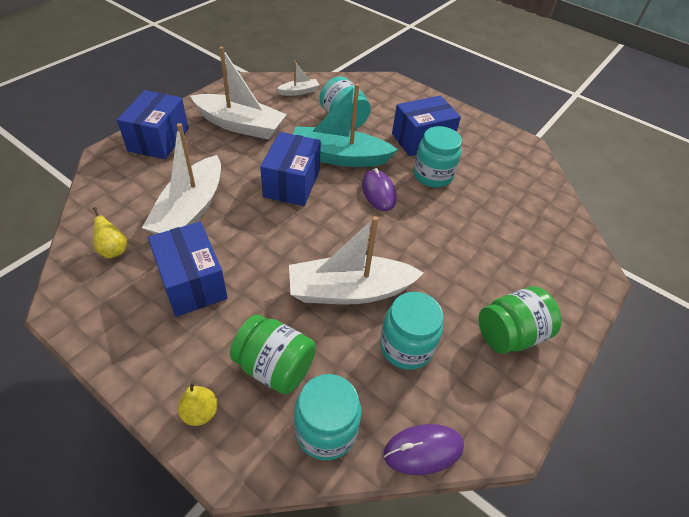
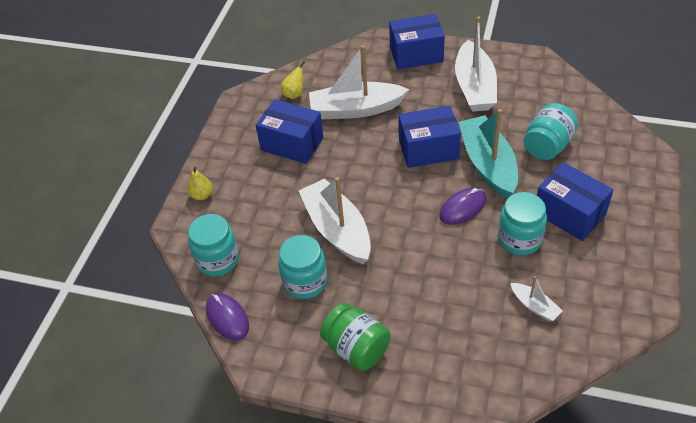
camera: 75 degrees right, 0 degrees up
blue box [148,222,228,317] -> blue box turned 75 degrees clockwise [256,99,323,164]
green jar [230,314,316,395] -> none
white boat [277,60,319,96] -> white boat moved to [511,276,563,321]

